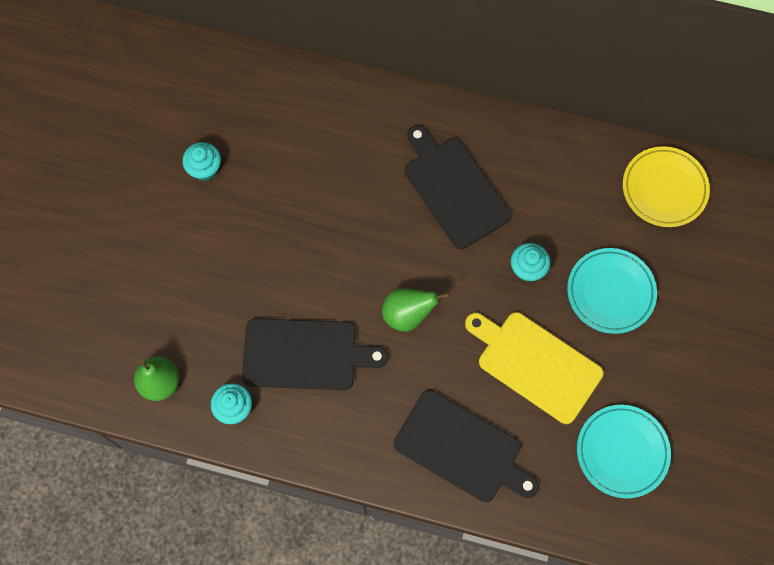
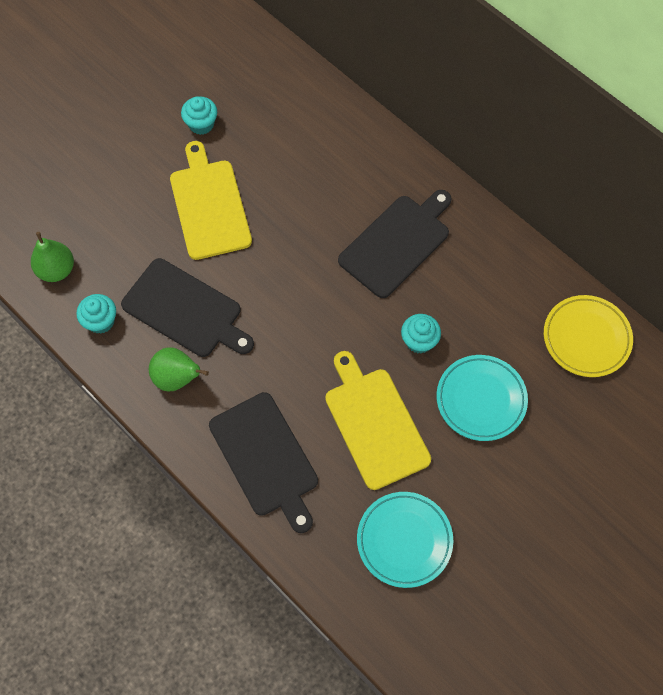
camera: 30 degrees right, 5 degrees down
green pear [382,288,450,332] -> green pear moved to [149,347,209,391]
black cutting board [405,125,511,249] -> black cutting board turned 45 degrees clockwise [338,190,451,298]
none -> yellow cutting board [170,141,252,260]

